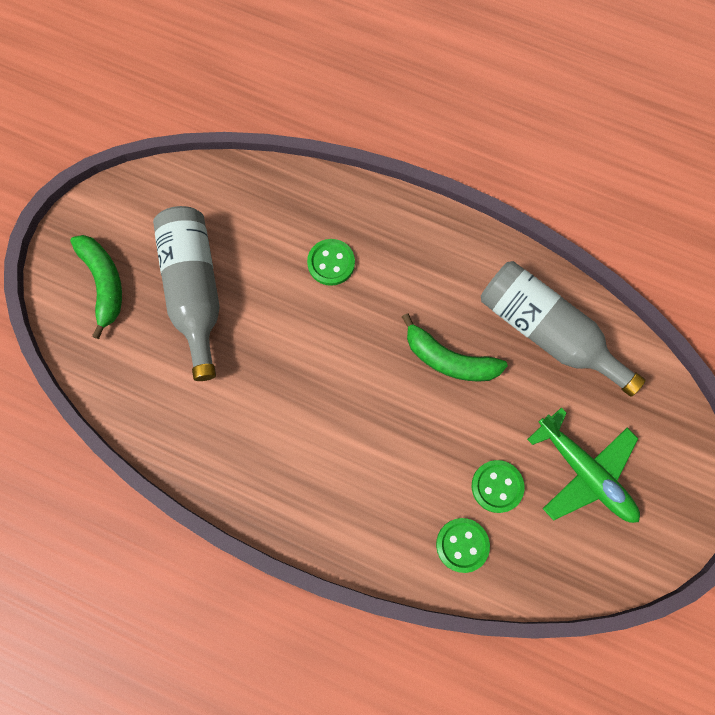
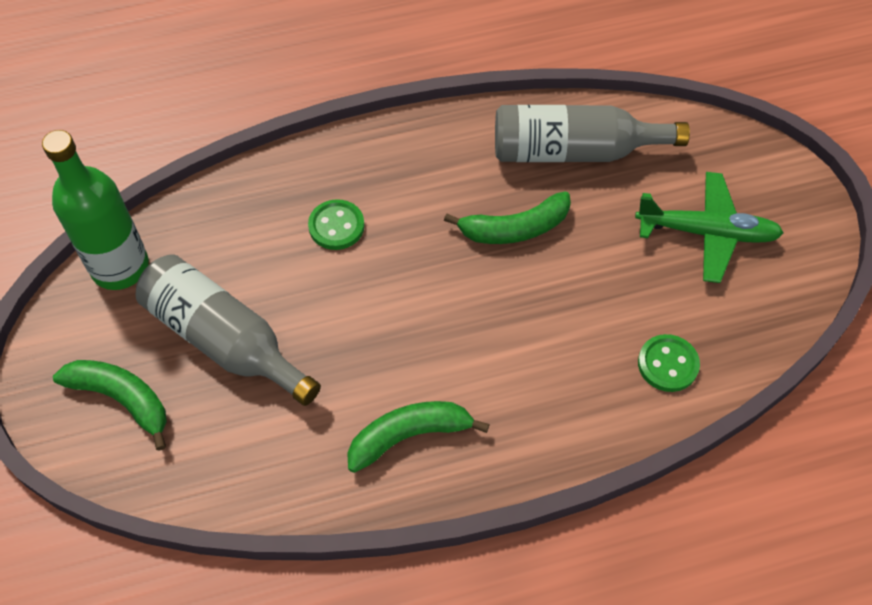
camera: 40 degrees left, 15 degrees down
green button [472,460,524,513] -> none
none -> green bottle [42,130,149,290]
none -> green banana [347,401,490,473]

